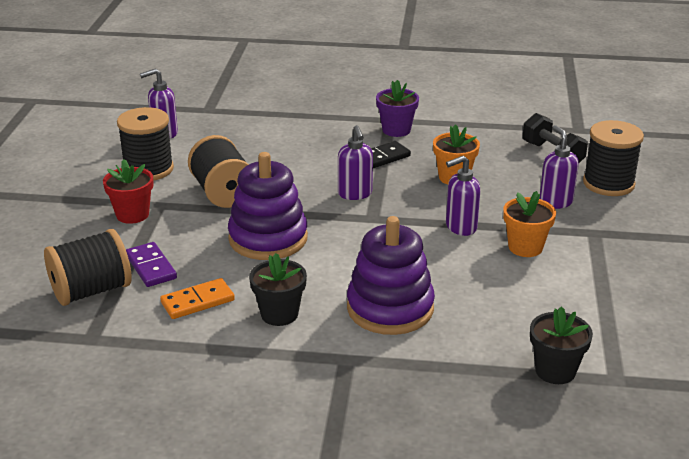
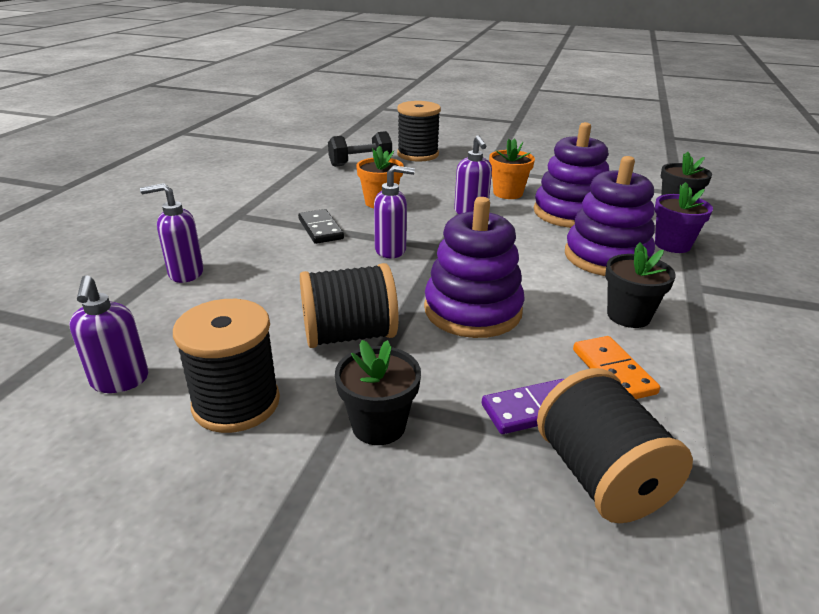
camera: 80 degrees left, 0 degrees up
red flower pot [103,159,153,224] -> black flower pot [335,340,421,445]
purple flower pot [376,80,419,137] -> purple flower pot moved to [655,182,713,253]
purple soap dispenser [539,125,579,209] -> purple soap dispenser moved to [140,183,204,283]
none -> purple stacking toy [534,122,609,228]

